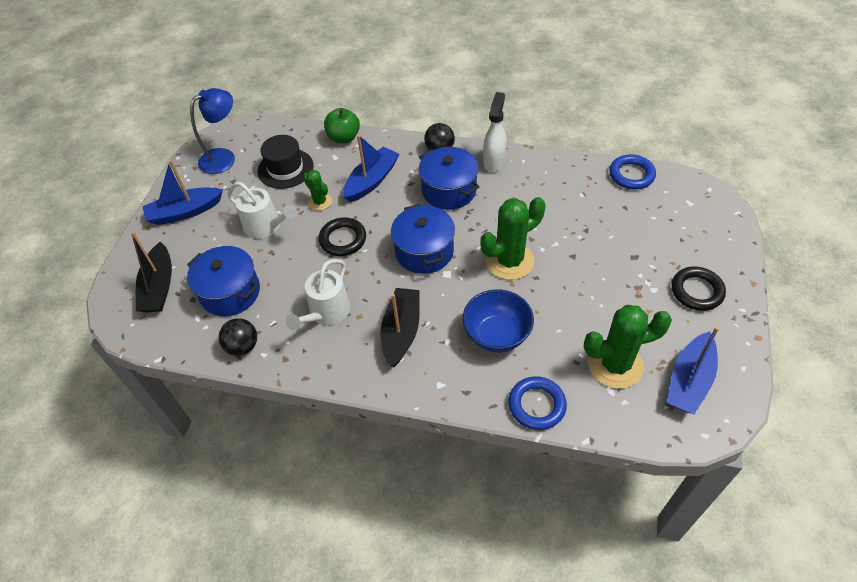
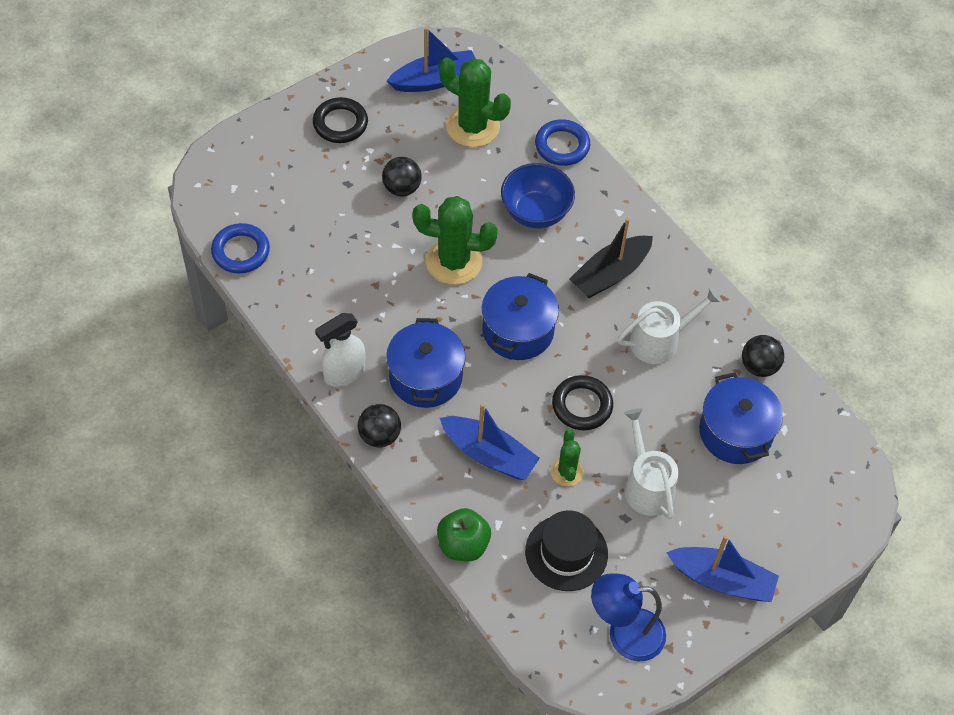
camera: 145 degrees left, 5 degrees up
black boat [131,232,172,312] -> none
blue boat [343,135,399,202] -> blue boat turned 135 degrees counterclockwise [440,403,540,480]
none -> black ball [382,157,422,196]

